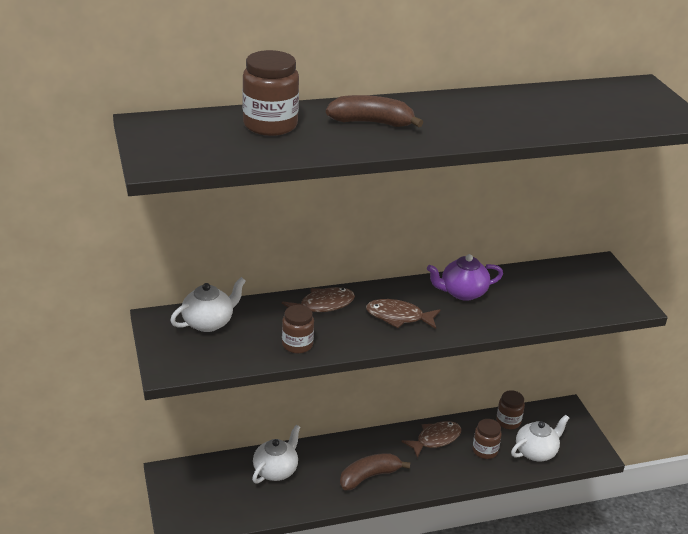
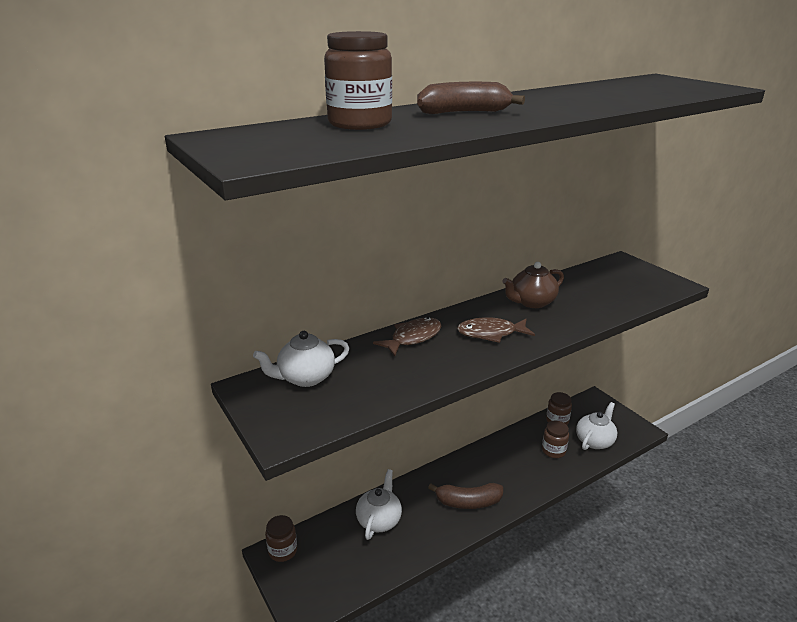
camera: 15 degrees left, 5 degrees down
white teapot [170,277,246,332] -> white teapot turned 150 degrees counterclockwise [253,331,350,387]
brown jar [282,305,314,354] -> brown jar moved to [265,515,297,562]
brown banana [340,453,410,490] -> brown banana turned 135 degrees counterclockwise [428,483,503,509]
brown fish [401,421,461,458] -> none
purple teapot [427,254,503,301] -> brown teapot [503,262,564,308]

